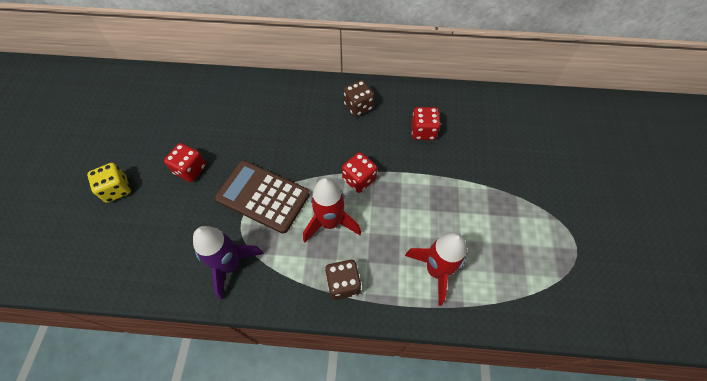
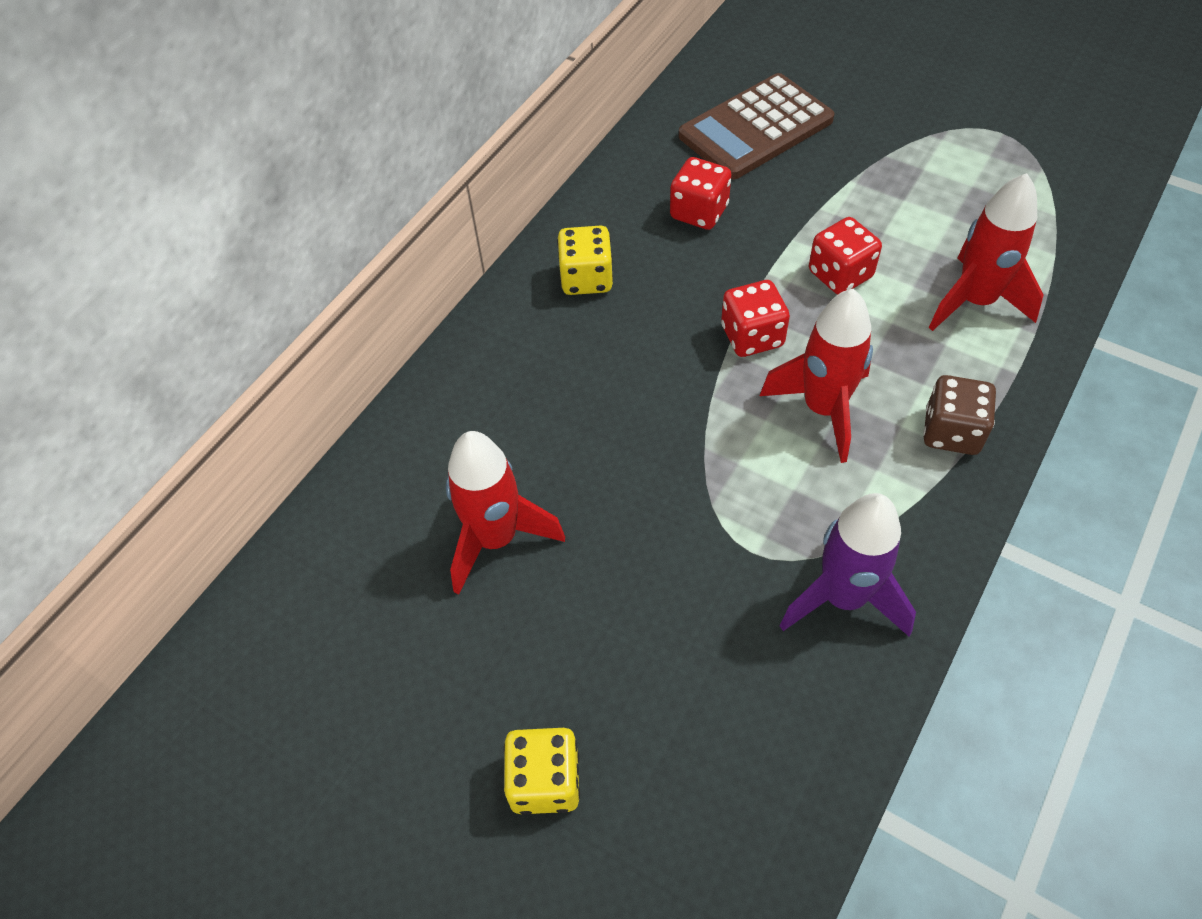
camera: 60 degrees left, 5 degrees down
red dice [164,143,206,182] -> red dice moved to [809,217,882,294]
brown calculator [215,161,310,234] -> brown calculator moved to [679,73,835,180]
brown dice [343,80,374,117] -> yellow dice [557,226,613,295]
none -> red rocket [446,431,565,595]

